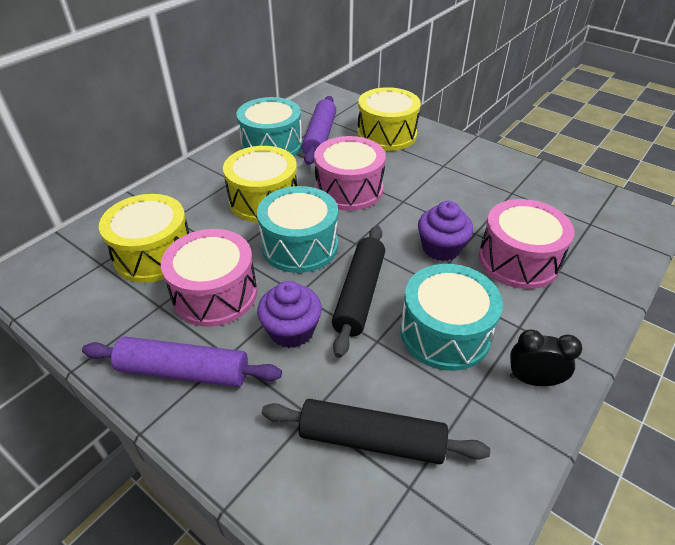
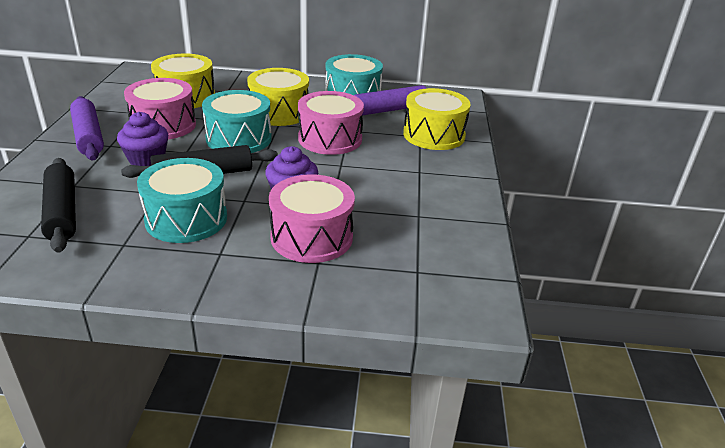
camera: 55 degrees right, 10 degrees down
black clock [510,330,582,386] -> none

